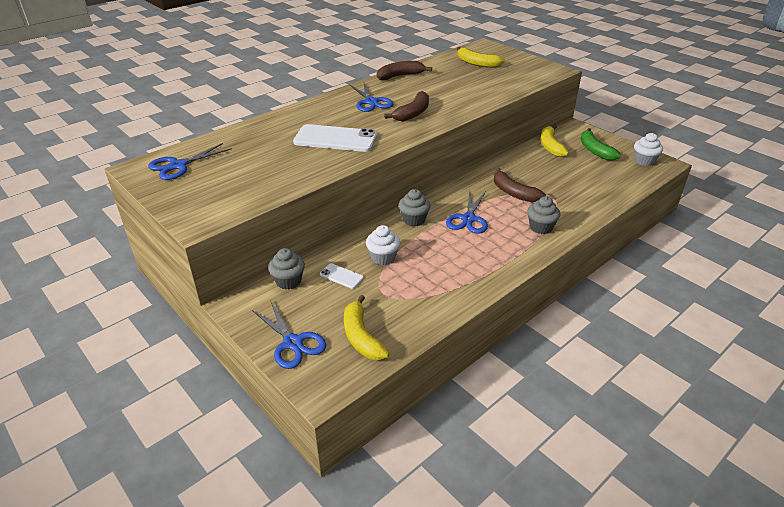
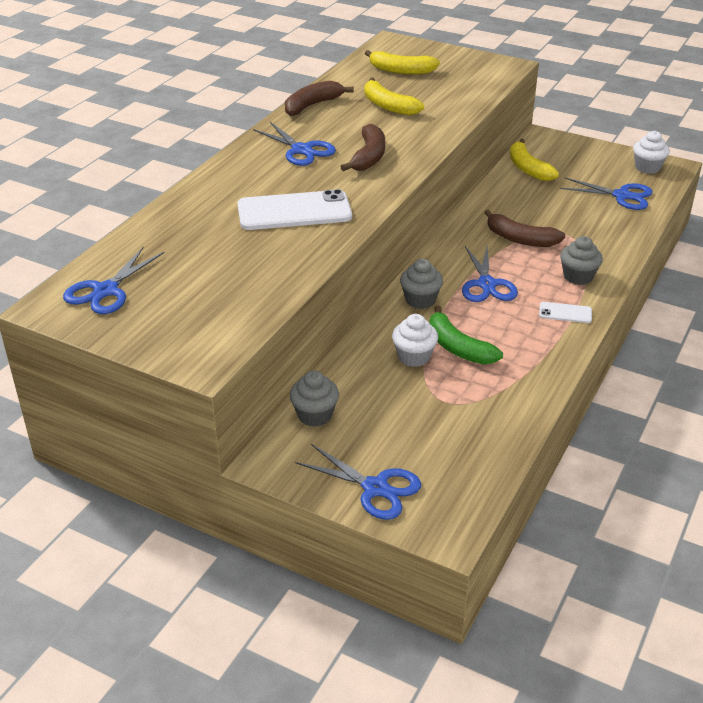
camera: 20 degrees left, 0 degrees up
white phone [320,263,364,289] -> white phone moved to [539,302,592,323]
yellow banana [344,295,389,360] -> yellow banana moved to [365,78,424,116]
green banana [581,128,621,160] -> green banana moved to [429,305,503,364]
none -> blue scissors [560,177,653,210]

